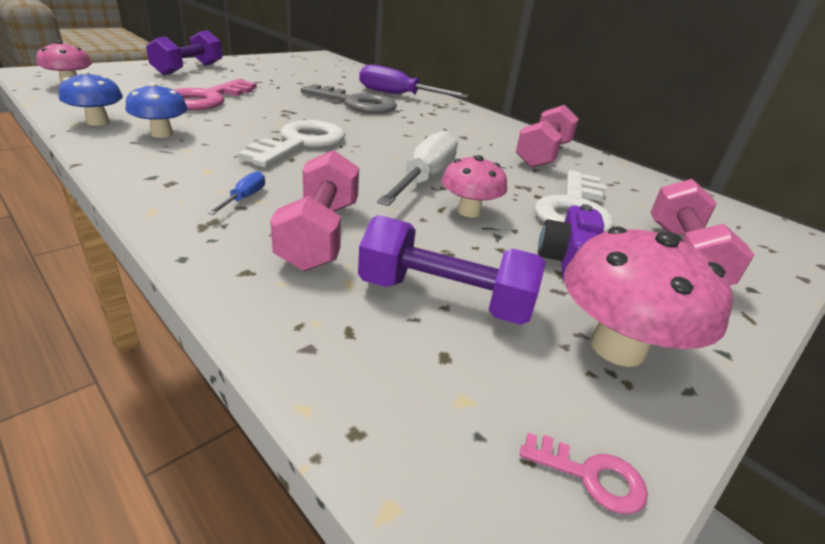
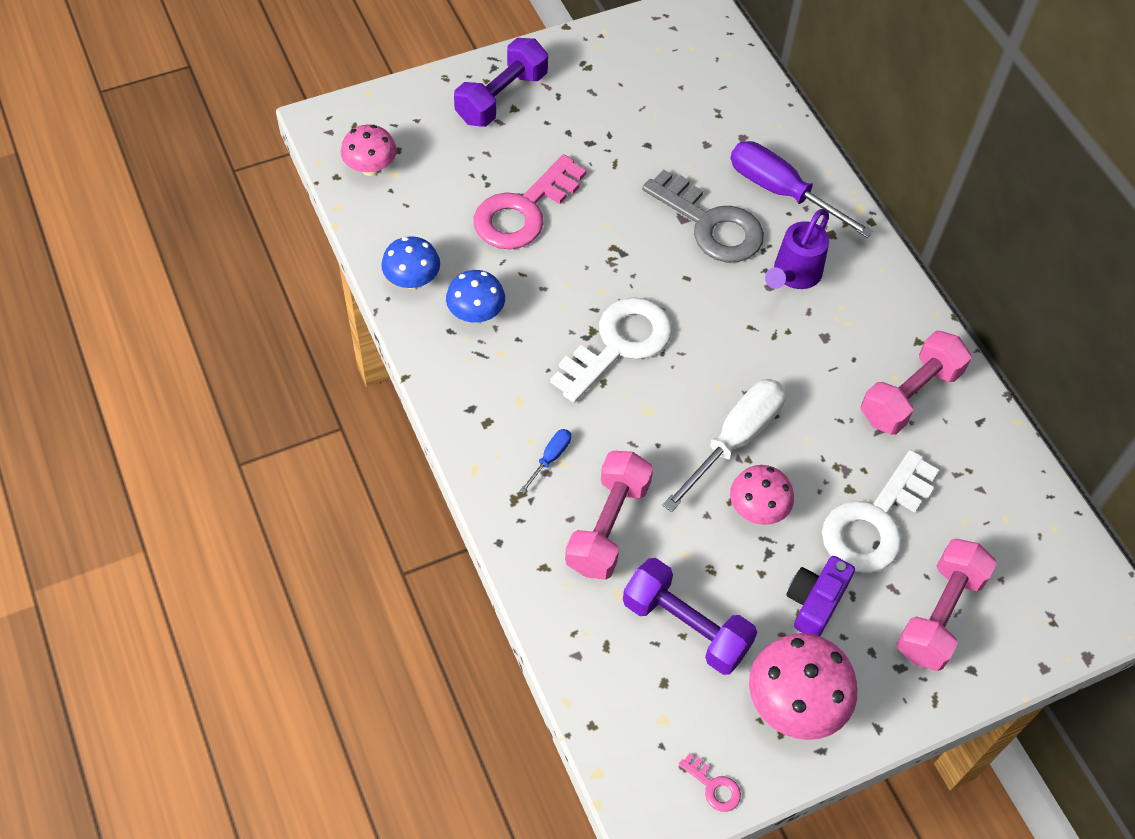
camera: 20 degrees right, 25 degrees up
none -> purple watering can [765,209,829,289]

